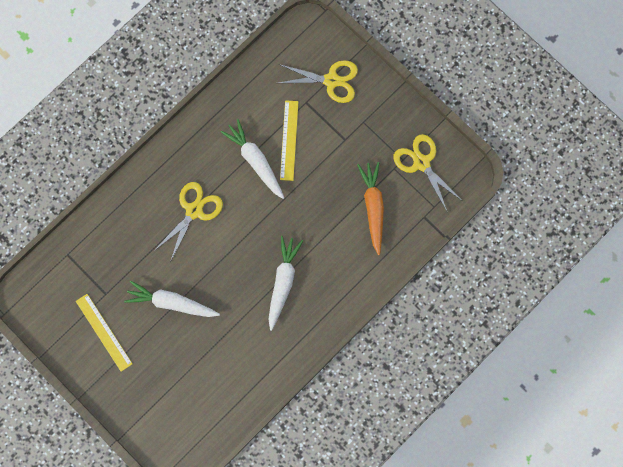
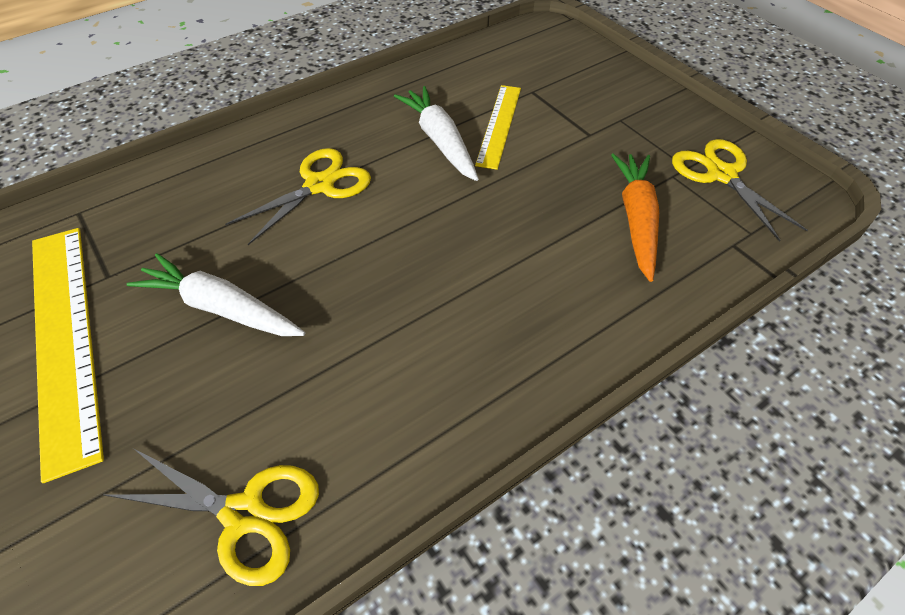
camera: 10 degrees right, 25 degrees down
yellow ruler [76,294,132,372] -> yellow ruler [32,228,104,483], size x1.71
white carrot [268,236,303,331] -> none
yellow scissors [279,60,358,103] -> yellow scissors moved to [104,448,319,586]

